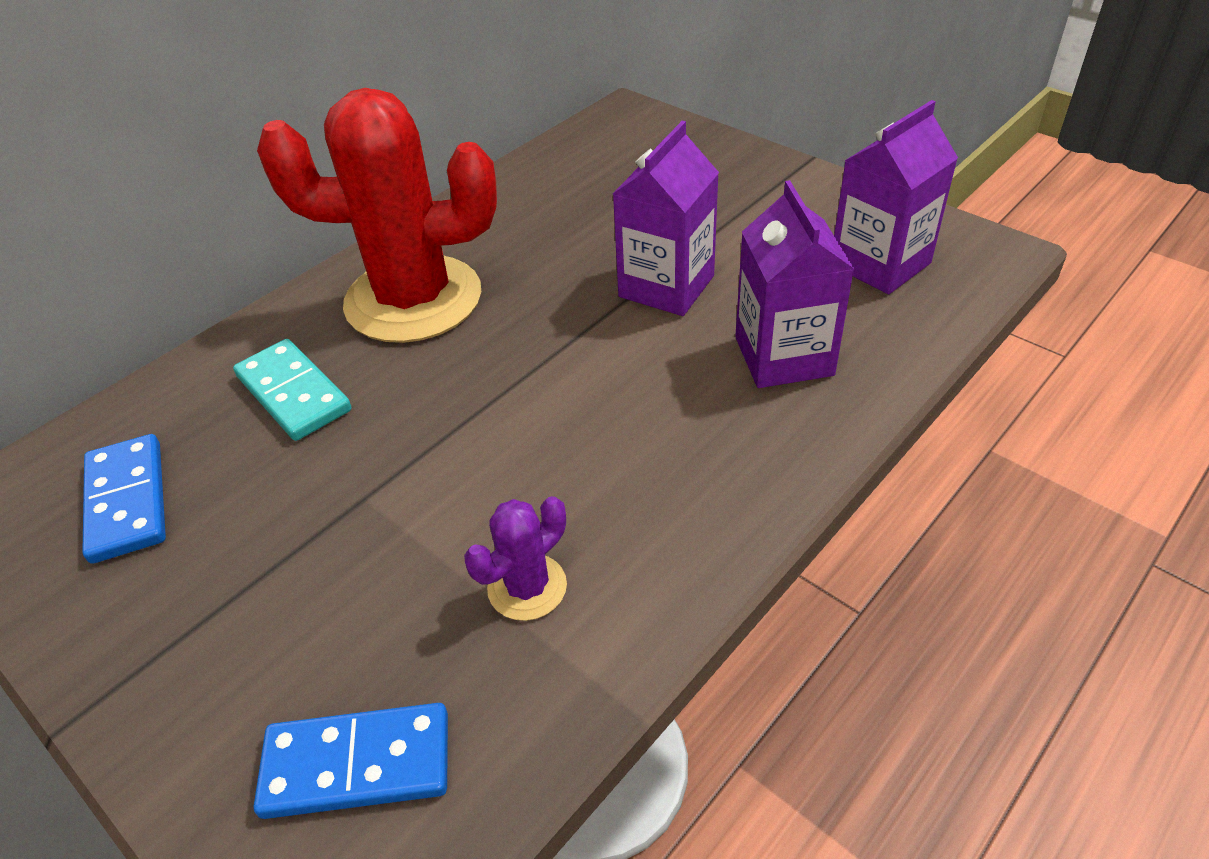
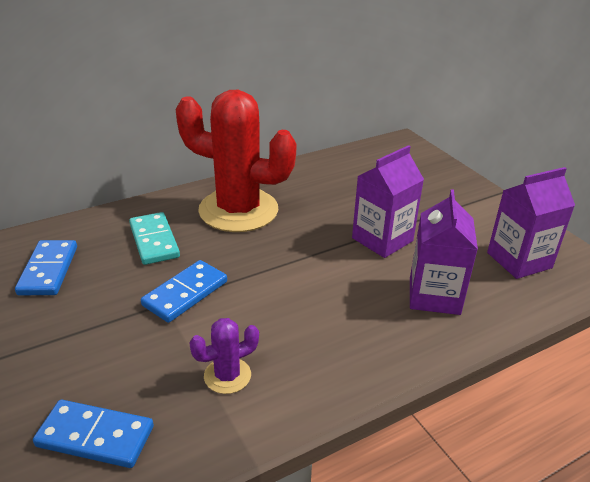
camera: 15 degrees right, 10 degrees down
none -> blue domino [141,260,227,323]

